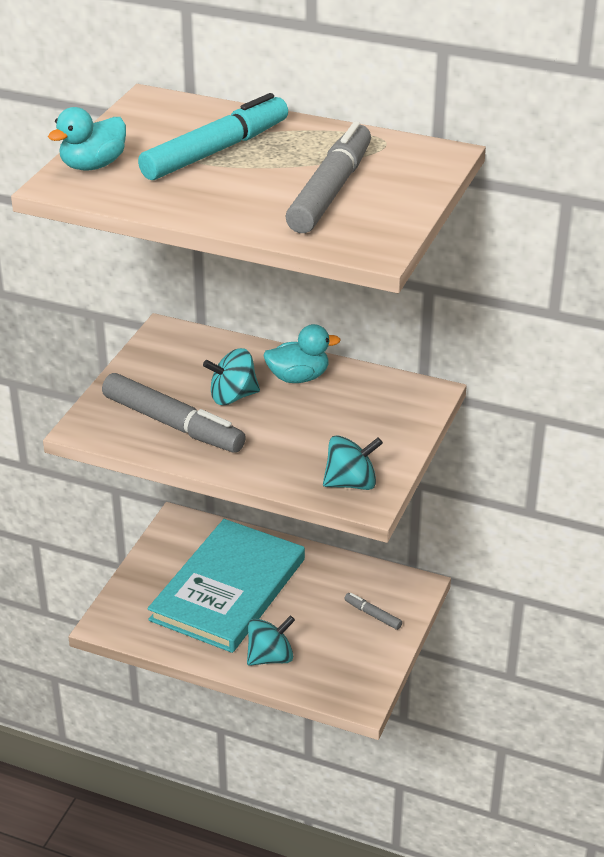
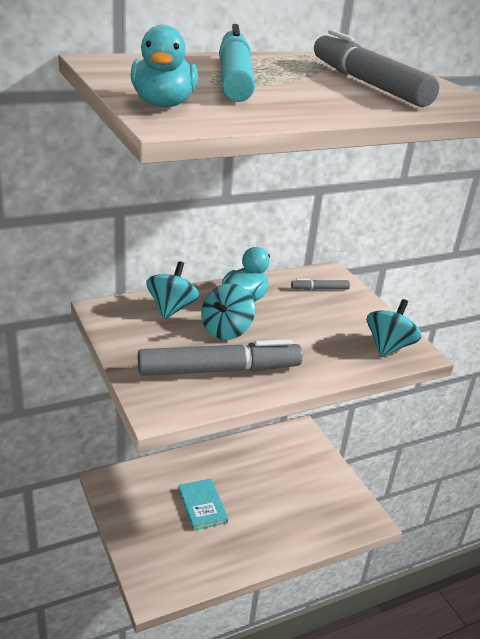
camera: 50 degrees left, 5 degrees down
turquoise book [148,519,305,653] -> turquoise book [178,479,228,530], size x0.43
turquoise spinning top [247,616,295,666] -> turquoise spinning top moved to [146,261,200,319]
grey marker [344,593,402,630] -> grey marker moved to [291,279,350,290]

